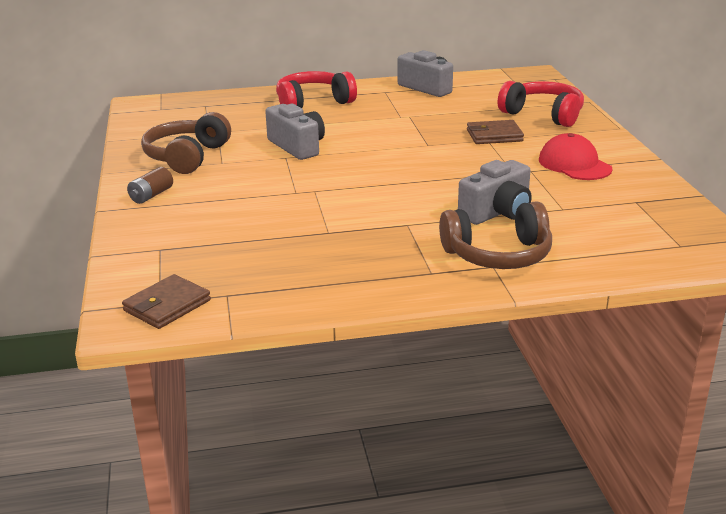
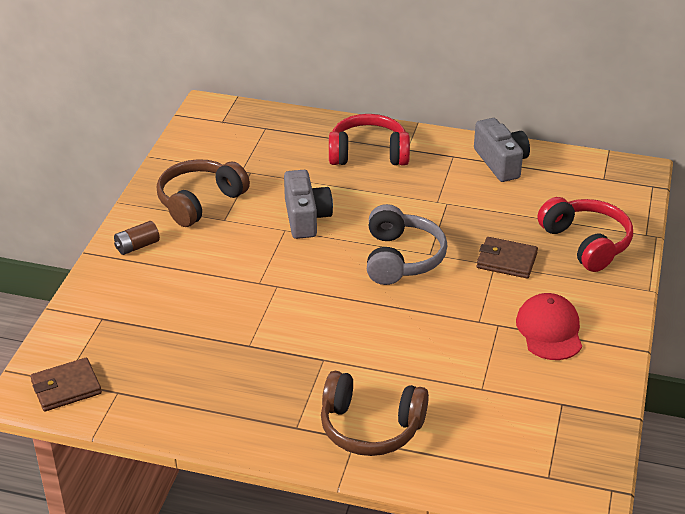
camera: 25 degrees right, 10 degrees up
grey camera [458,160,532,225] -> none
none -> grey headphones [367,204,448,285]

